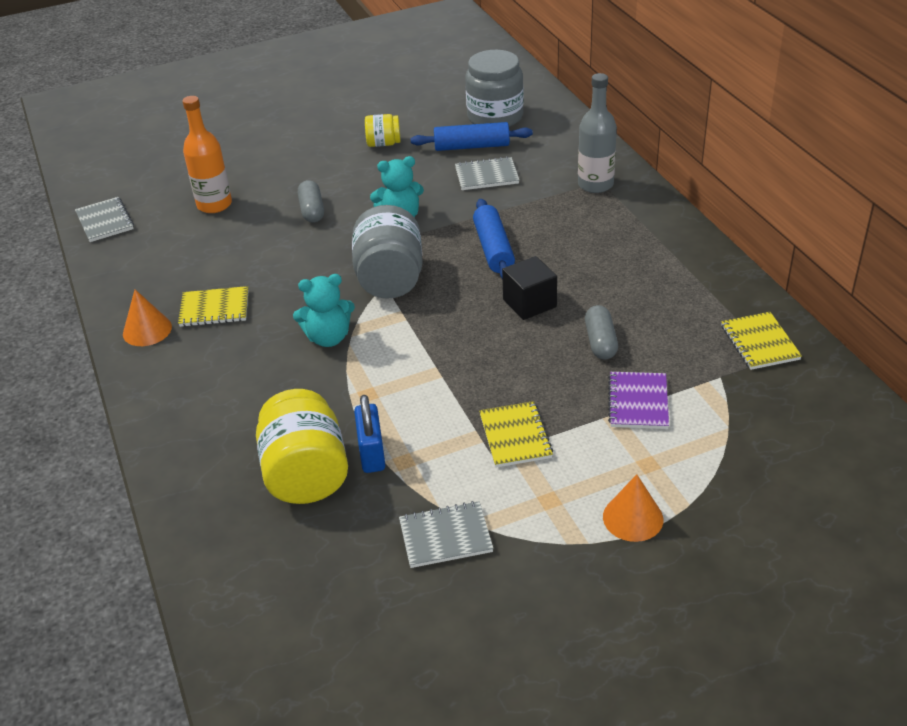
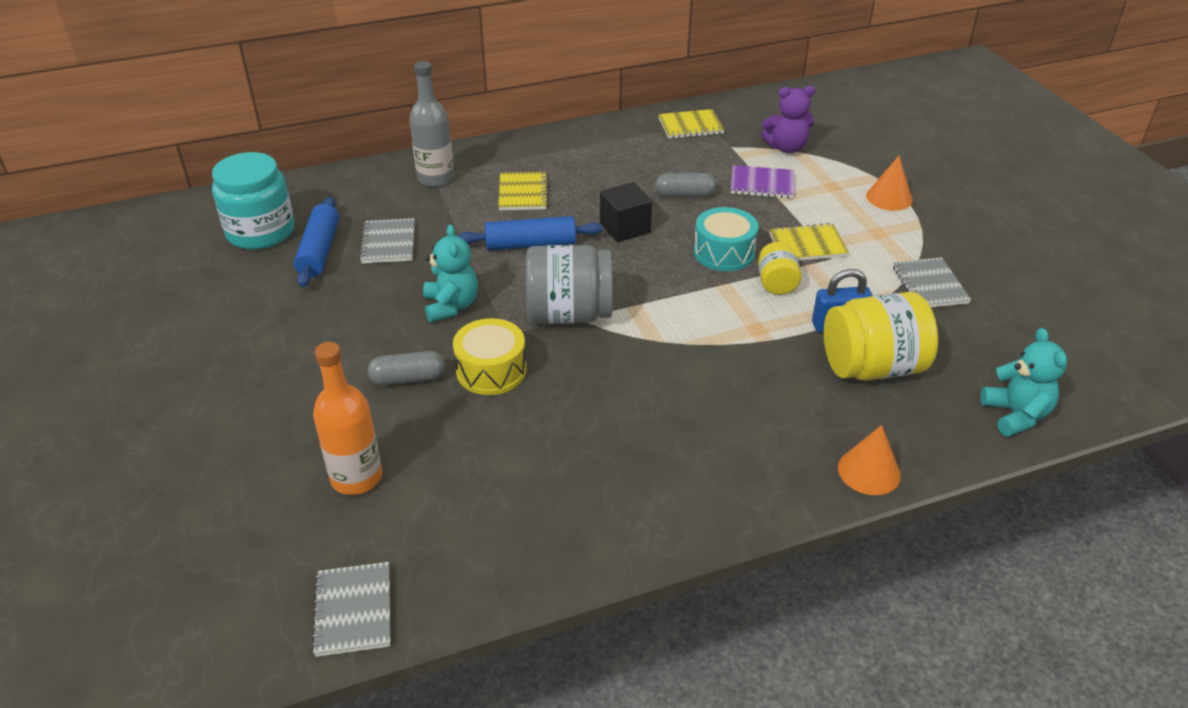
camera: 90 degrees left, 0 degrees up
grey notebook [75,197,134,242] -> grey notebook turned 75 degrees counterclockwise [311,562,391,657]
orange cone [123,289,172,346] -> orange cone moved to [838,425,901,495]
yellow notebook [178,286,249,327] -> yellow notebook moved to [499,171,548,210]
turquoise teddy bear [293,274,355,347] -> turquoise teddy bear moved to [981,328,1067,437]
yellow jar [365,114,401,147] -> yellow jar moved to [758,242,801,295]
grey jar [465,50,524,127] -> turquoise jar [212,152,295,250]
none -> yellow drum [453,318,526,395]
none -> turquoise drum [694,207,759,271]
none -> purple teddy bear [761,86,815,153]

